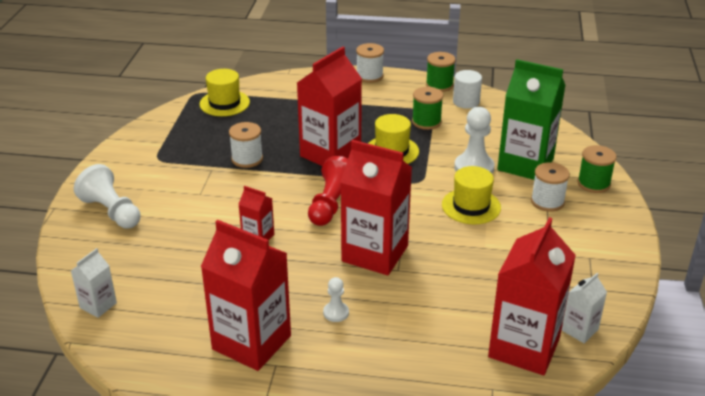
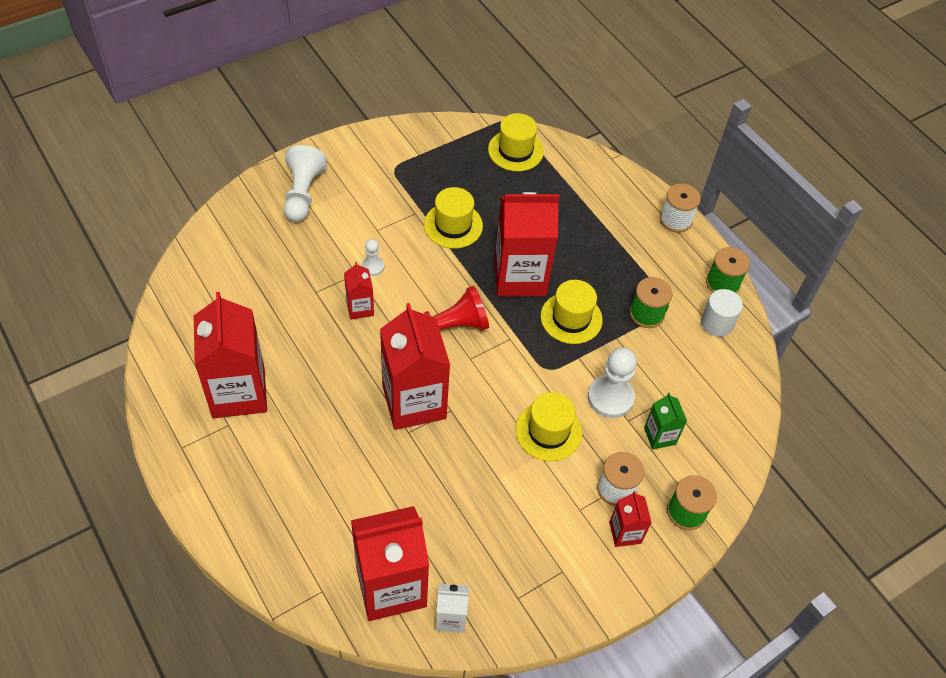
camera: 45 degrees right, 20 degrees up
white carton [71,248,117,318] -> none
white spool [229,122,263,168] -> yellow hat [424,187,483,248]
white pawn [323,277,349,322] -> white pawn moved to [361,239,384,276]
green carton [497,59,566,180] -> green carton [644,393,687,450], size x0.48
none -> red carton [609,491,652,547]

